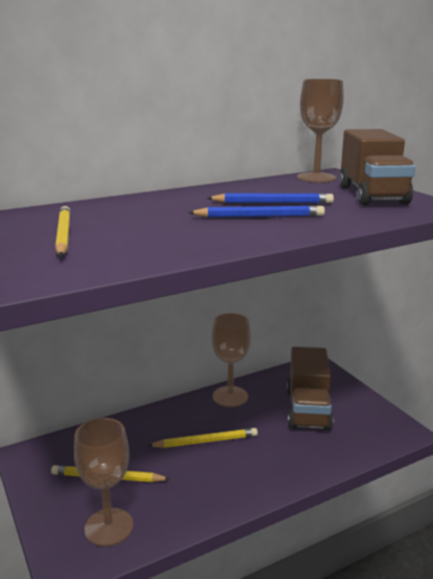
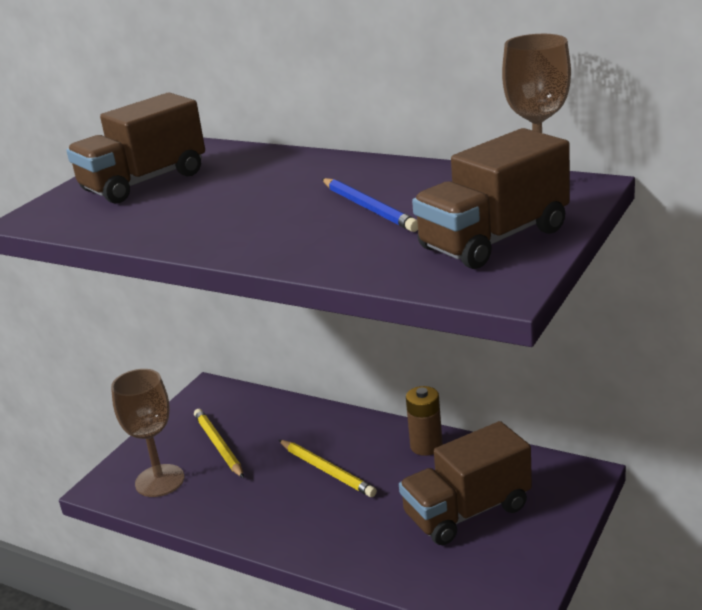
camera: 60 degrees right, 5 degrees up
yellow pencil [55,206,71,257] -> brown truck [66,92,205,204]
blue pencil [188,206,325,218] -> none
brown goblet [212,313,251,407] -> brown battery [406,386,443,456]

